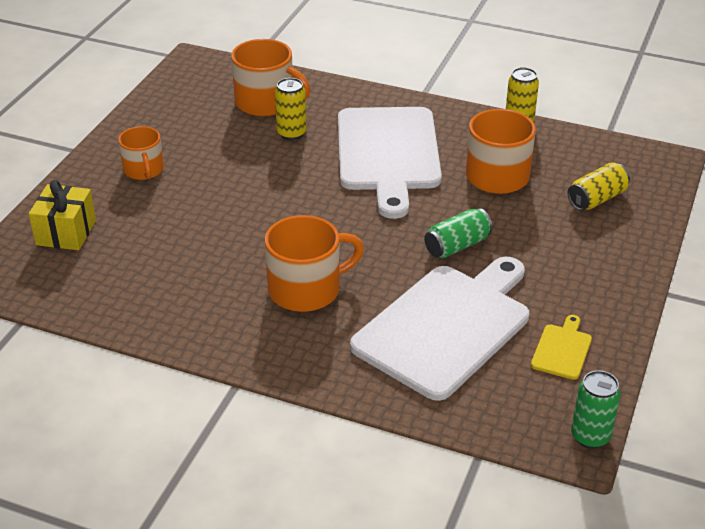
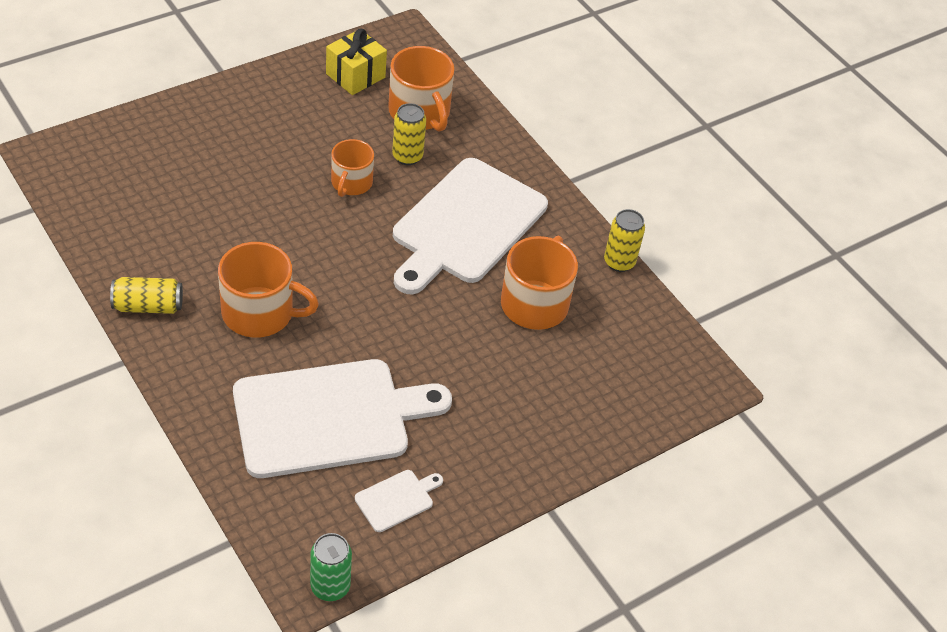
camera: 30 degrees right, 10 degrees up
yellow gift [29,180,96,250] -> yellow gift moved to [326,28,387,95]
orange mug [118,126,164,180] -> orange mug moved to [331,139,374,197]
green can [424,208,493,258] -> none
yellow cutting board [531,315,592,380] -> white cutting board [355,470,443,532]
yellow can [568,162,630,211] -> yellow can moved to [110,277,183,314]

